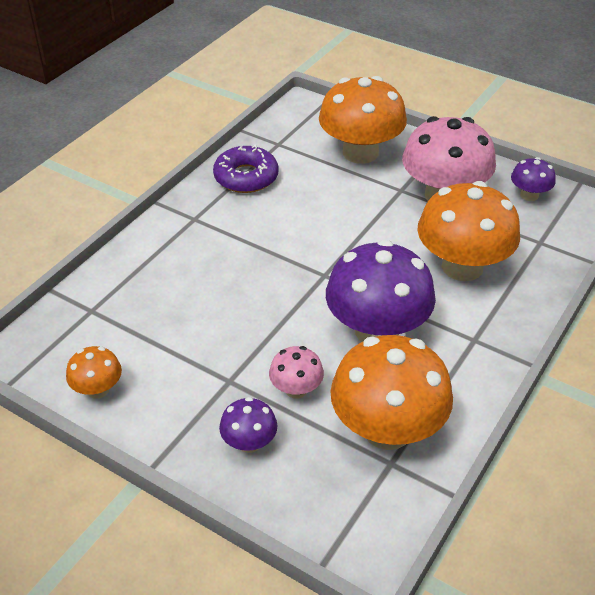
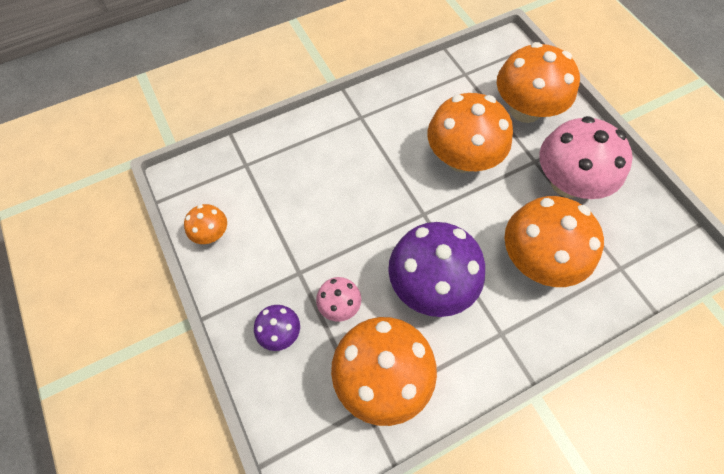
camera: 30 degrees right, 20 degrees up
purple donut [213,145,279,193] -> none
purple mushroom [511,157,556,201] -> none
none -> orange mushroom [428,93,513,173]

